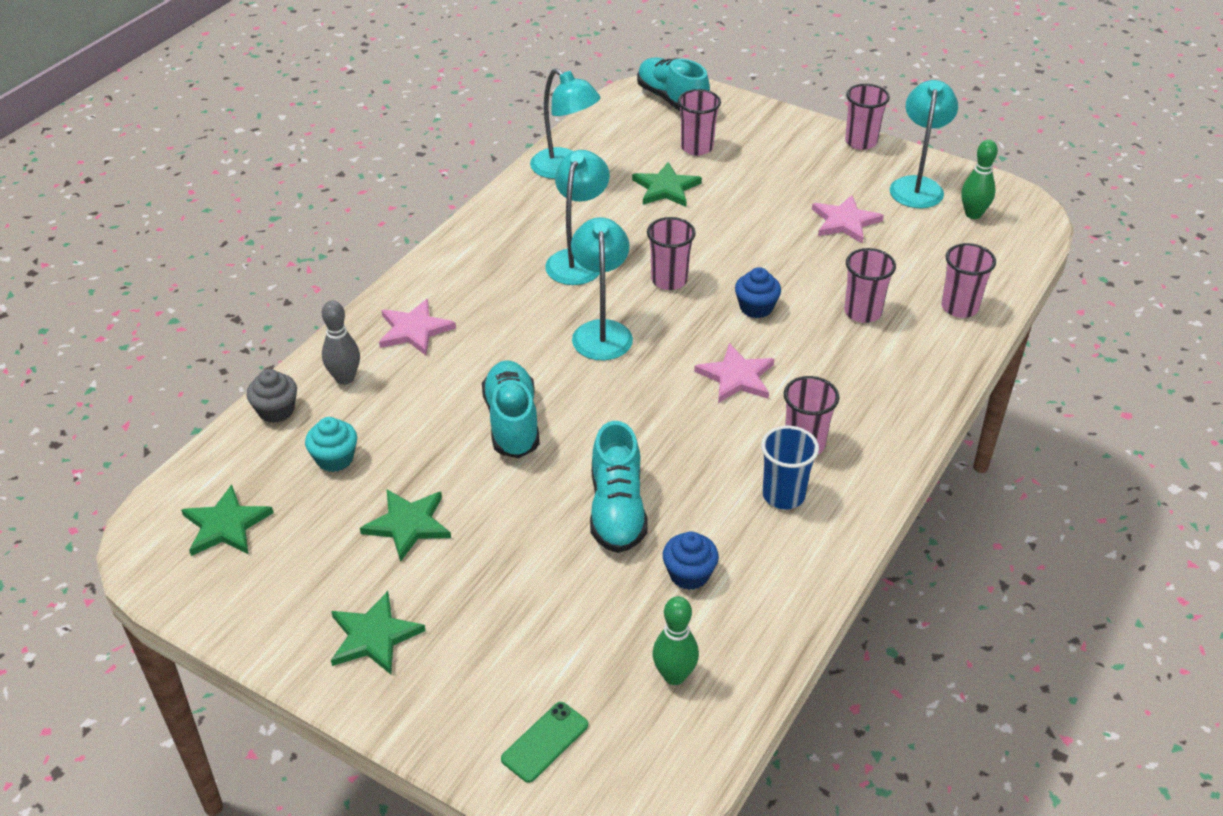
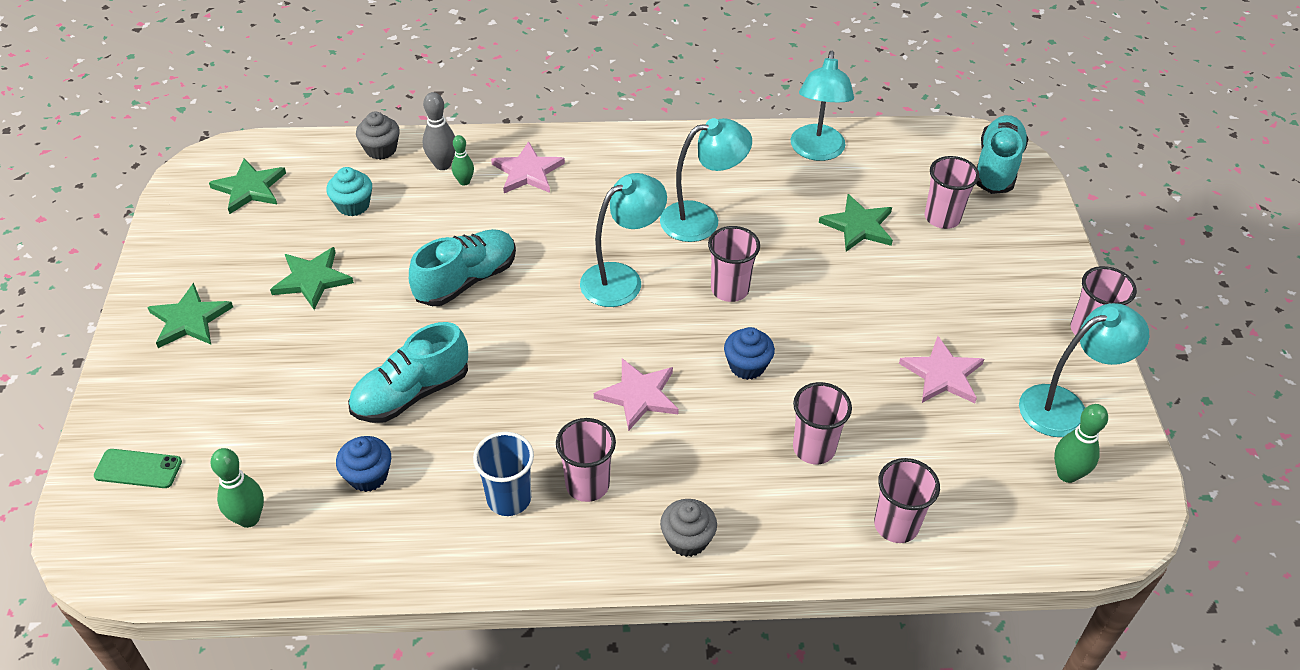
camera: 55 degrees right, 5 degrees up
none -> green bowling pin [452,135,474,186]
none -> grey cupcake [660,499,717,557]

